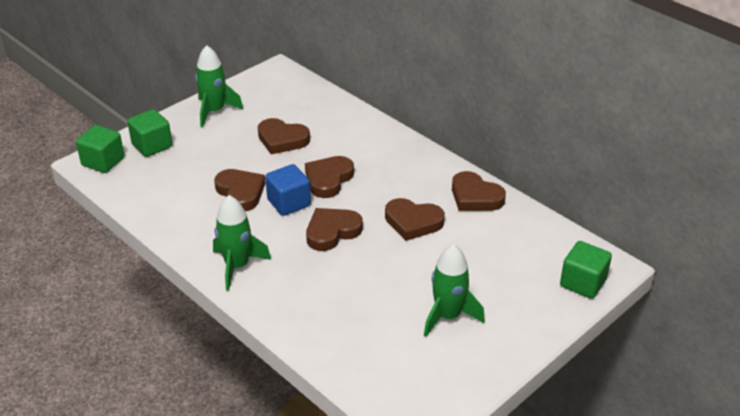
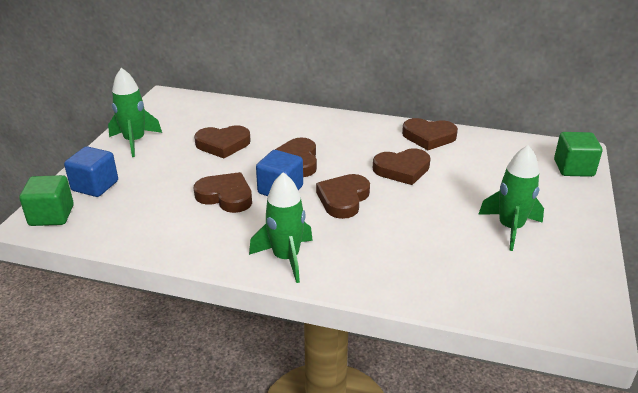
camera: 30 degrees left, 5 degrees down
green cube [127,109,172,157] -> blue cube [64,146,118,197]

